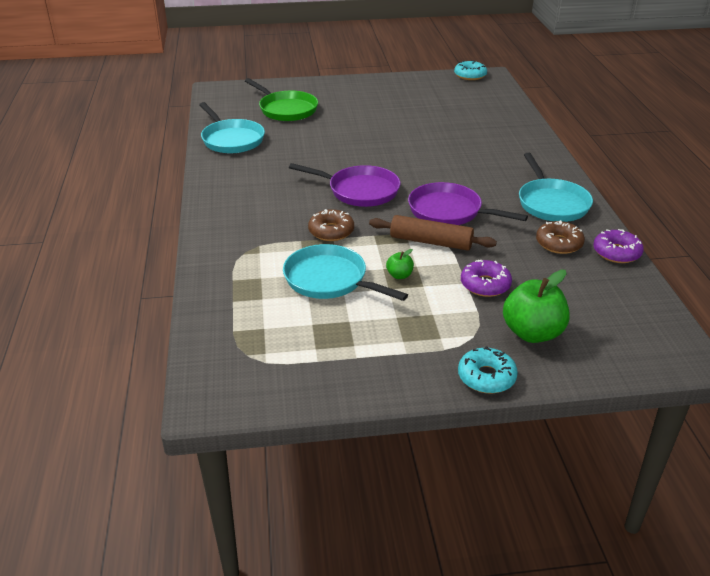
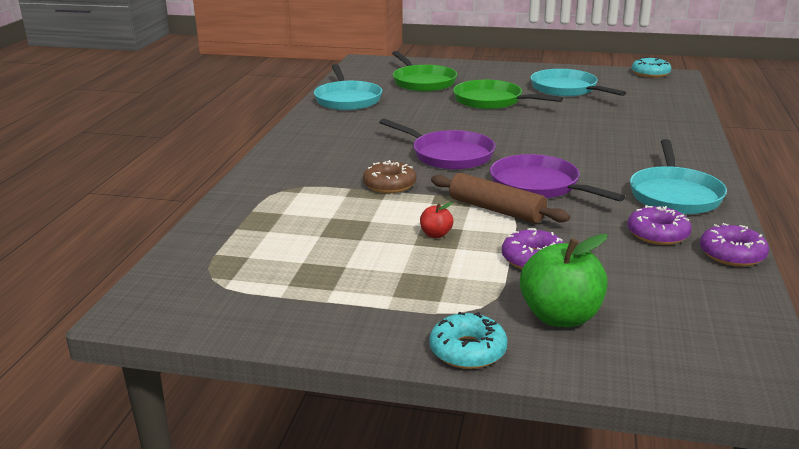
camera: 20 degrees right, 10 degrees down
turquoise pan [283,244,408,301] -> turquoise pan moved to [531,69,626,97]
green apple [386,249,414,279] -> red apple [420,202,453,238]
brown donut [536,220,585,254] -> purple donut [627,205,692,245]
none -> green pan [453,80,563,109]

